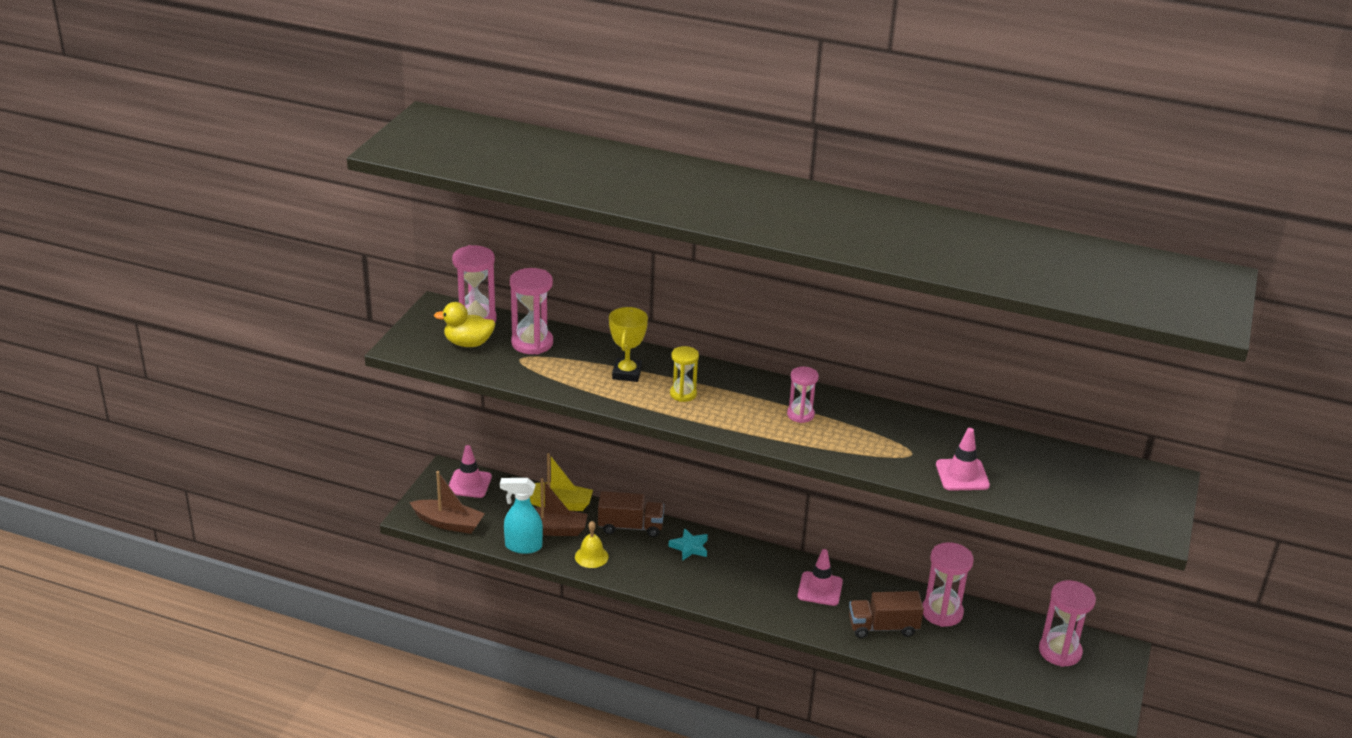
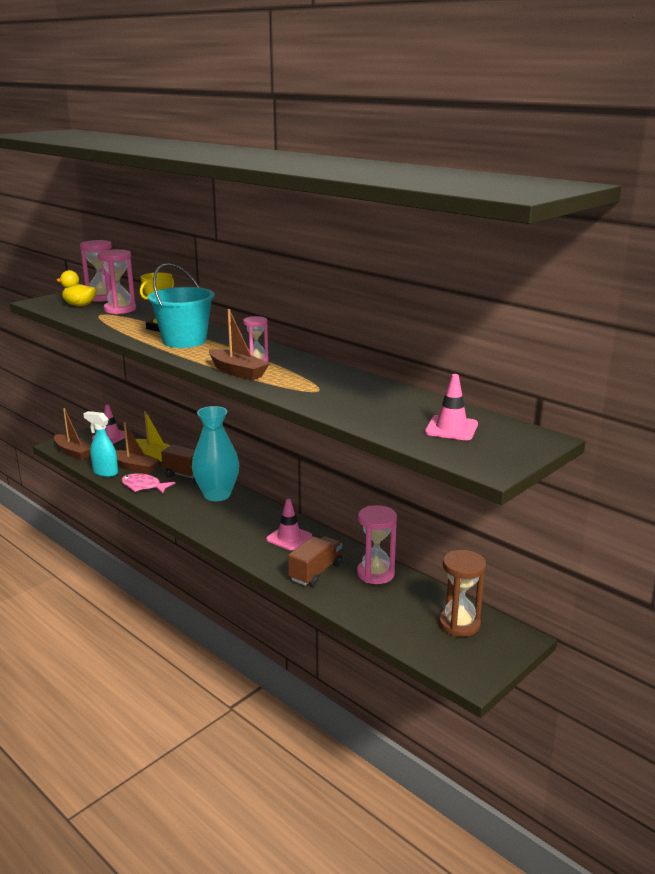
camera: 25 degrees right, 10 degrees down
yellow bell [575,521,609,568] -> pink fish [121,473,175,494]
turquoise star [668,528,708,561] -> turquoise vase [192,406,239,501]
yellow hourglass [670,346,699,402] -> turquoise bucket [148,263,215,348]
brown truck [849,591,924,638] -> brown truck turned 105 degrees clockwise [288,536,342,586]
pink traffic cone [936,428,990,491] -> pink traffic cone moved to [425,374,478,440]
pink hourglass [1039,580,1096,667] -> brown hourglass [439,550,486,637]
none -> brown boat [209,309,270,380]

